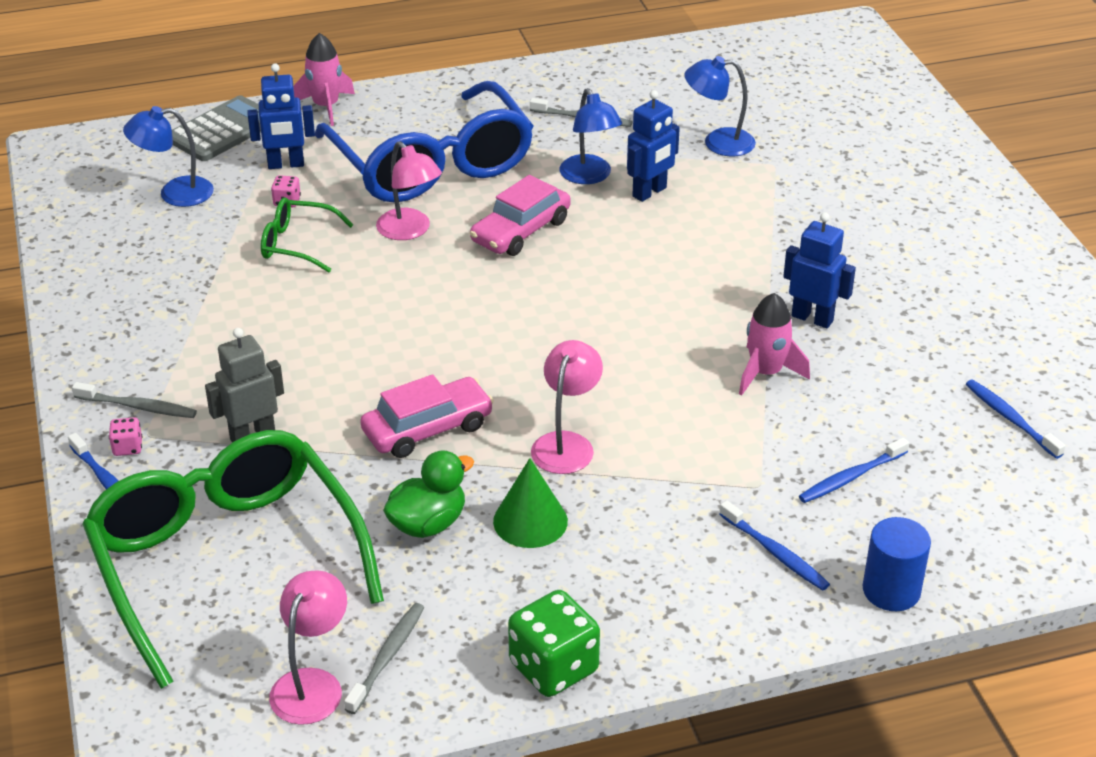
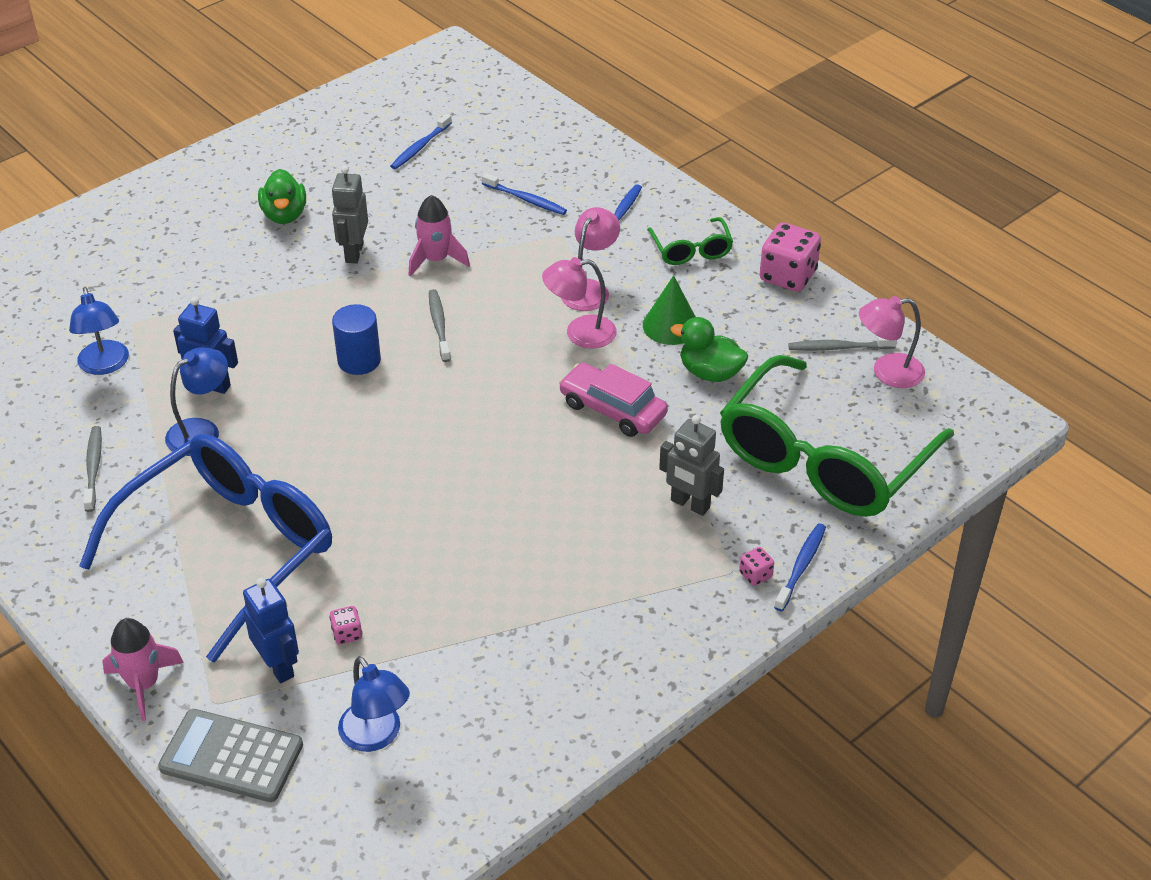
camera: 115 degrees left, 5 degrees up
grey toothbrush [72,382,197,418] -> grey toothbrush moved to [429,289,451,362]
green glasses [261,198,354,272] -> green glasses moved to [647,217,733,265]
pink lamp [376,141,442,240] -> pink lamp moved to [561,207,620,311]
pink car [470,175,571,256] -> none
green dice [508,590,600,697] -> pink dice [760,223,821,292]
blue robot [783,212,856,328] -> grey robot [331,166,368,264]
blue cylinder [863,517,931,611] -> blue cylinder moved to [332,304,381,375]
none -> green duck [258,169,306,224]

